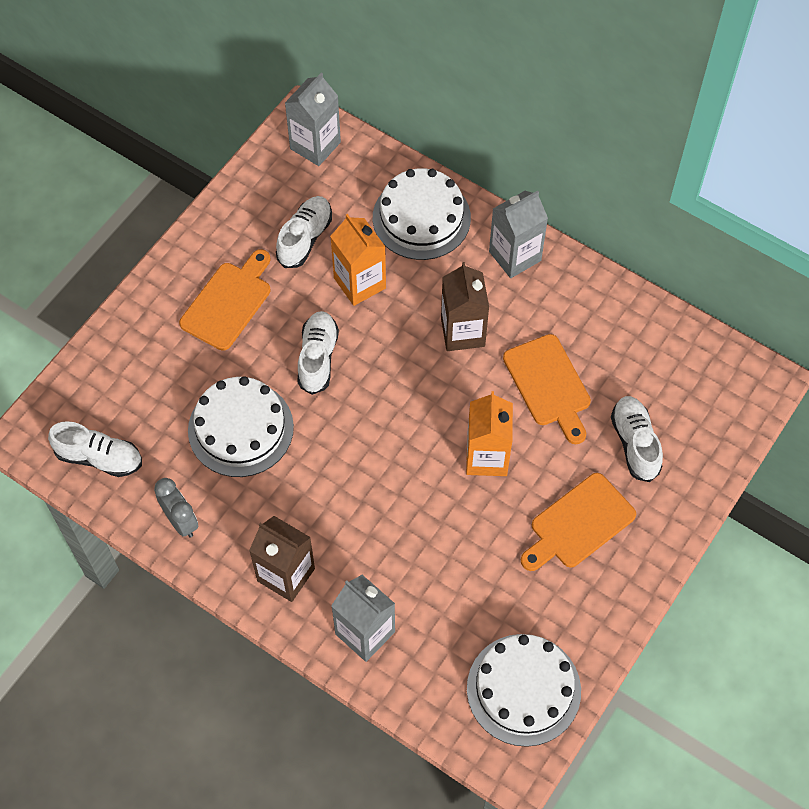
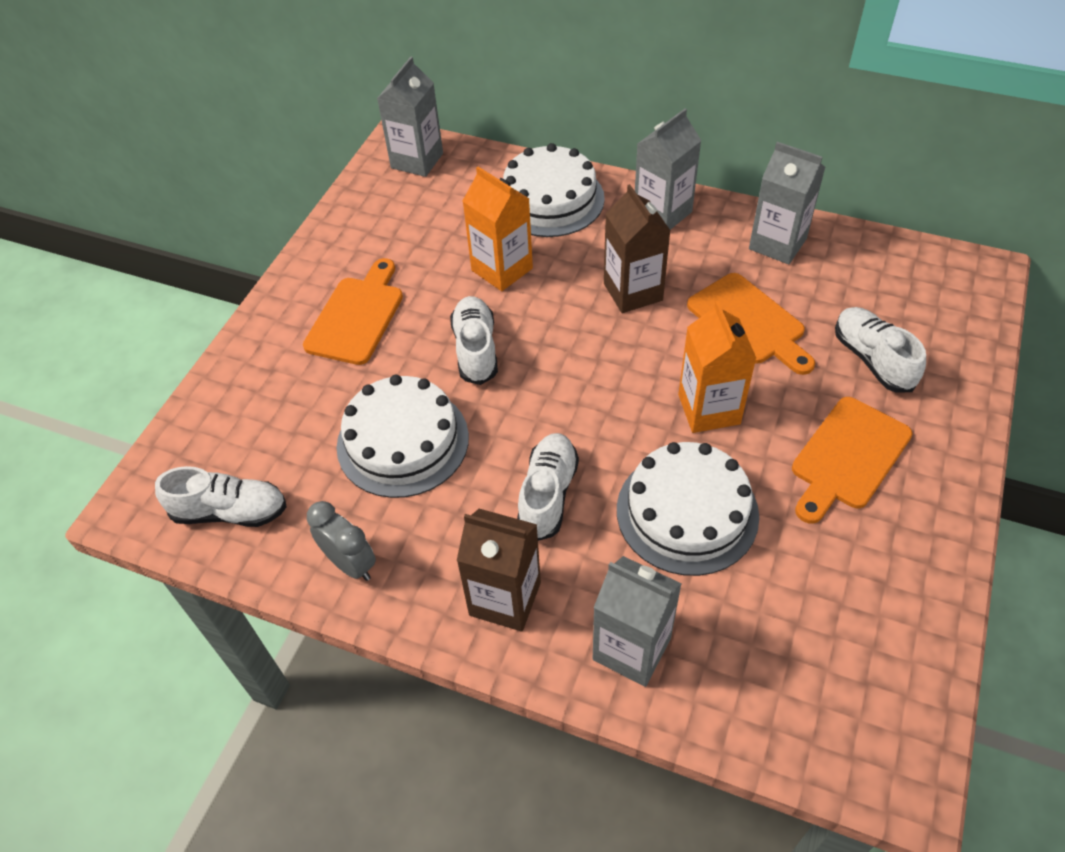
camera: 10 degrees left, 10 degrees down
white shoe [276,196,332,268] -> white shoe moved to [517,433,579,541]
white cake [467,634,581,747] -> white cake moved to [617,442,759,576]
none -> grey carton [749,142,825,264]

